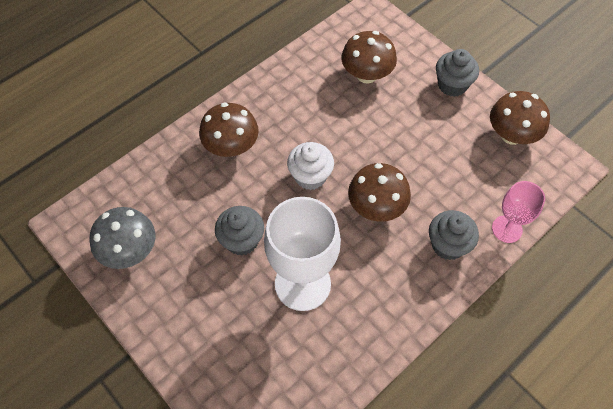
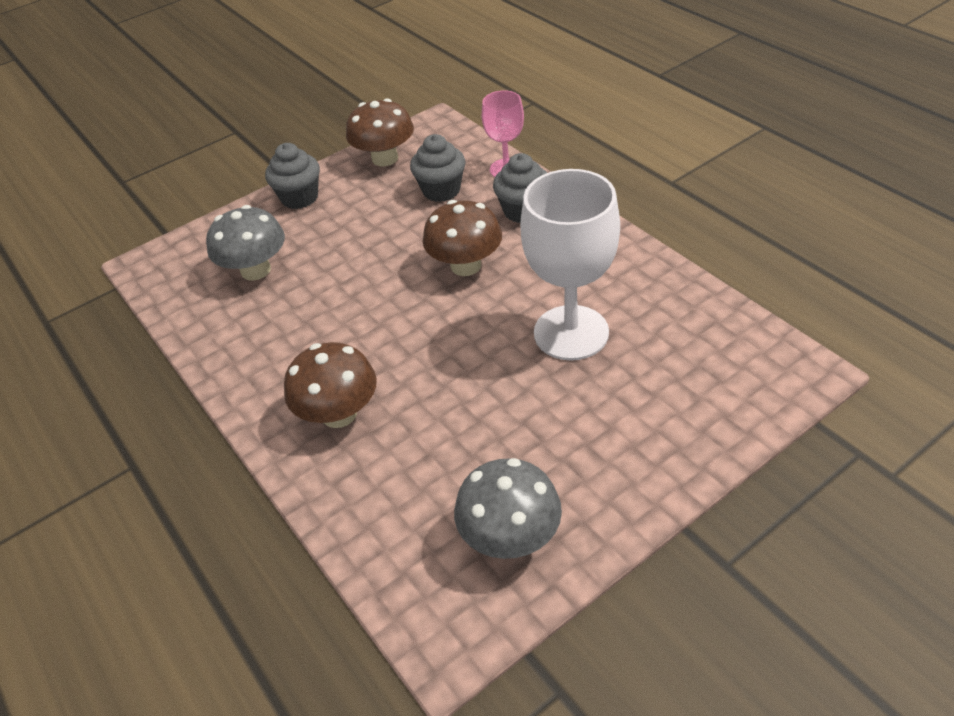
camera: 80 degrees left, 15 degrees down
grey cupcake [215,206,264,255] -> grey cupcake moved to [410,134,466,202]
white cupcake [287,142,334,190] -> none
brown mushroom [341,31,397,84] -> grey mushroom [206,205,285,281]

